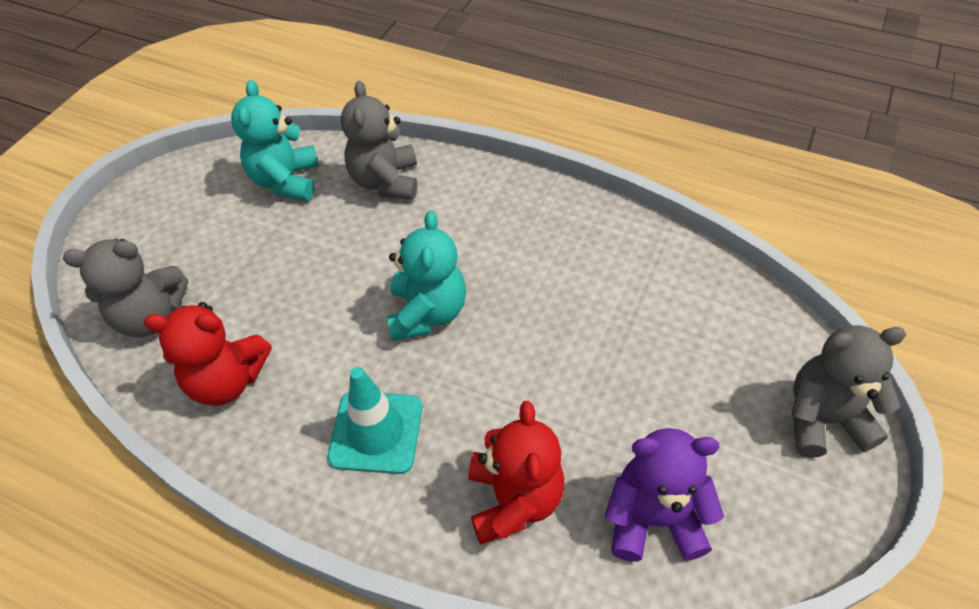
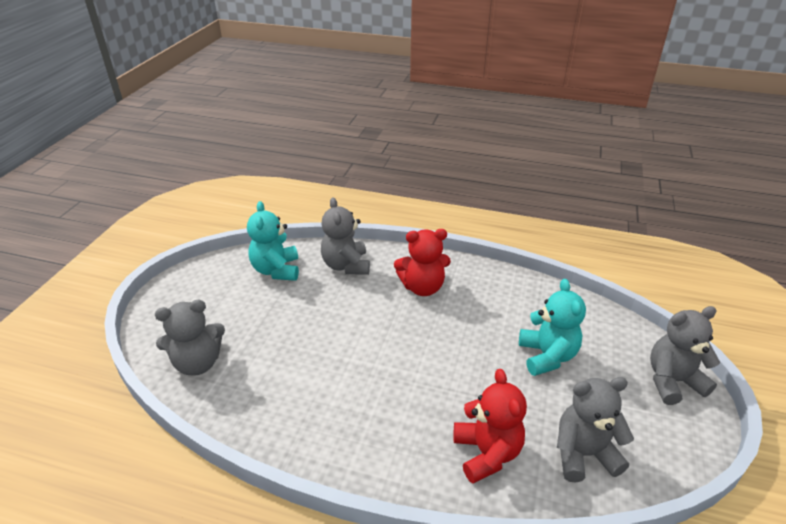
camera: 10 degrees left, 15 degrees down
red teddy bear [144,302,272,406] -> red teddy bear moved to [394,229,451,296]
turquoise traffic cone [328,367,422,474] -> none
turquoise teddy bear [387,211,466,341] -> turquoise teddy bear moved to [519,279,586,376]
purple teddy bear [605,428,724,562] -> grey teddy bear [557,377,634,483]

